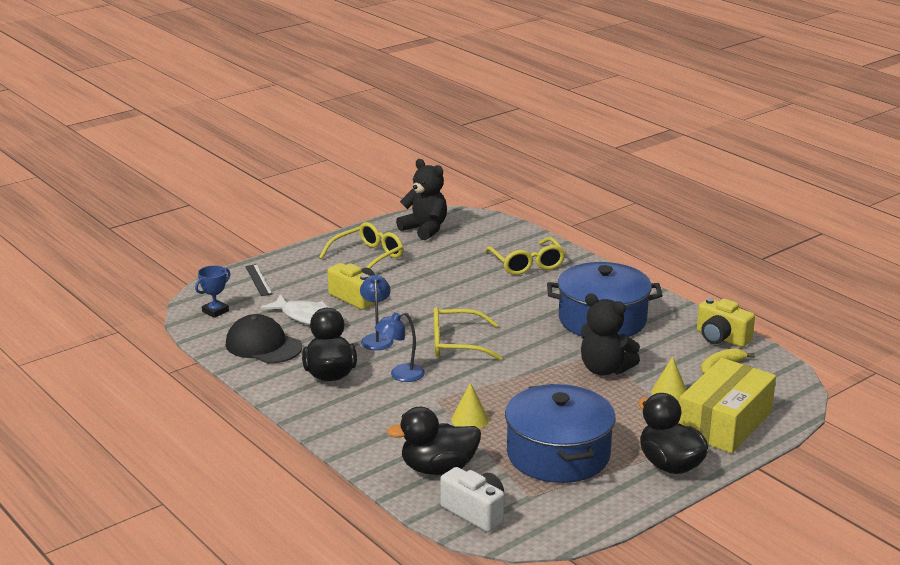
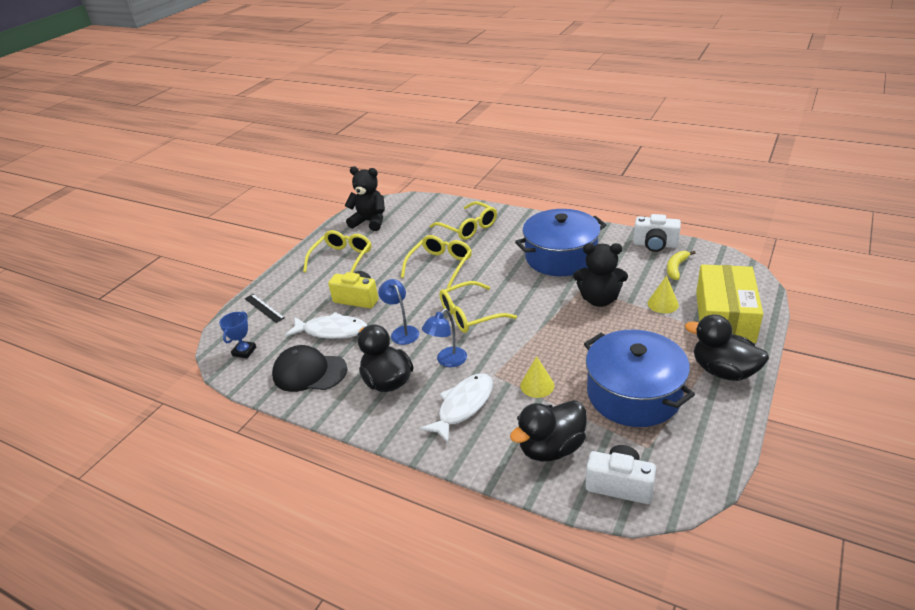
camera: 20 degrees left, 10 degrees up
yellow camera [697,298,755,347] -> white camera [633,214,681,252]
none -> yellow glasses [401,235,472,288]
none -> white fish [419,373,493,443]

